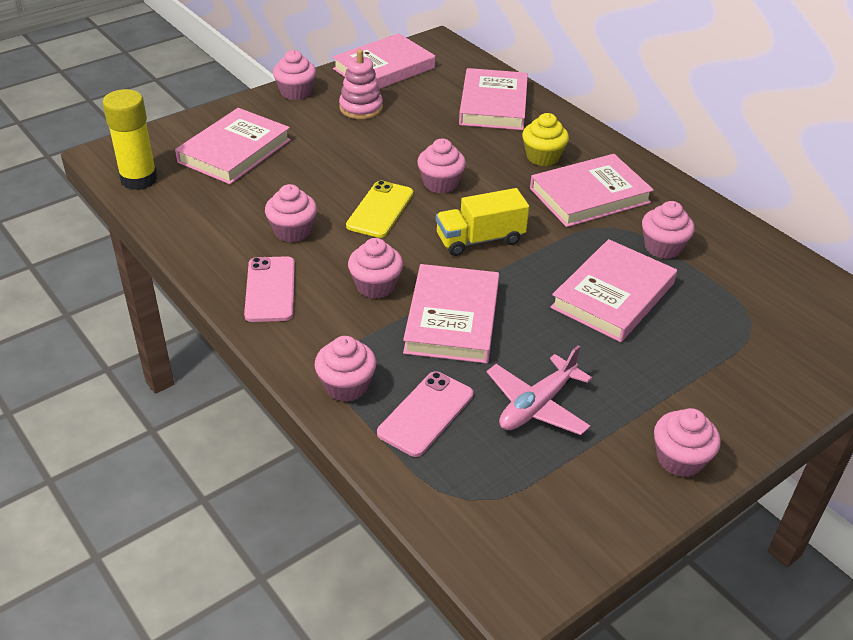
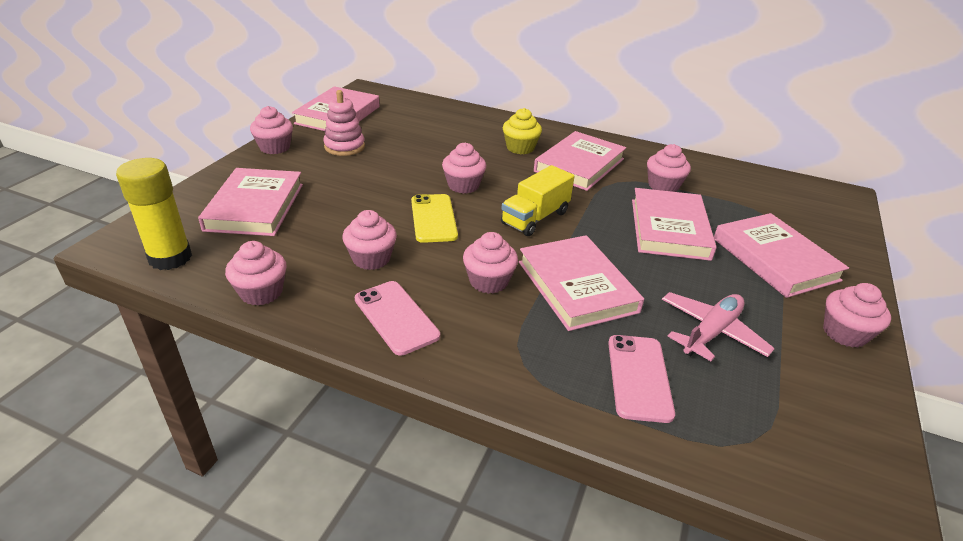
camera: 30 degrees left, 5 degrees down
pink cupcake [314,336,376,402] -> pink cupcake moved to [225,241,287,306]
pink book [459,68,528,130] -> pink book moved to [714,213,849,298]
pink plane [487,345,592,435] -> pink plane turned 150 degrees counterclockwise [662,292,775,361]

